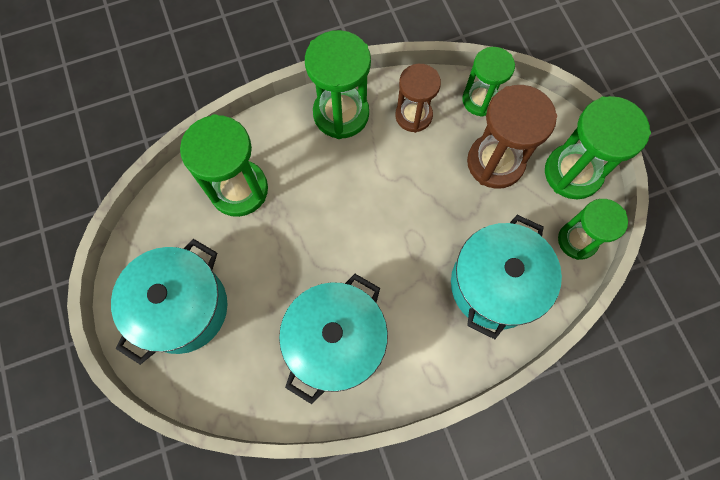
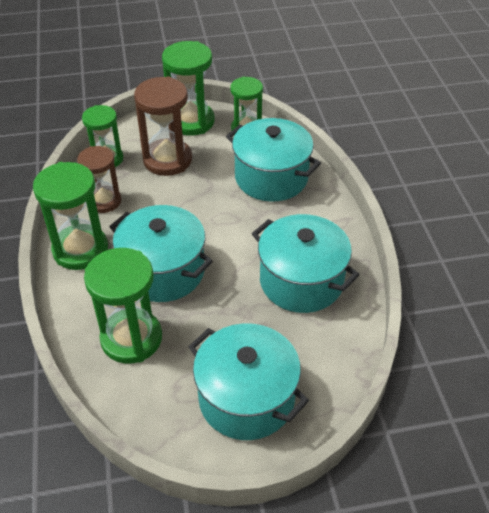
camera: 80 degrees left, 25 degrees down
none -> turquoise pot [109,205,213,302]

